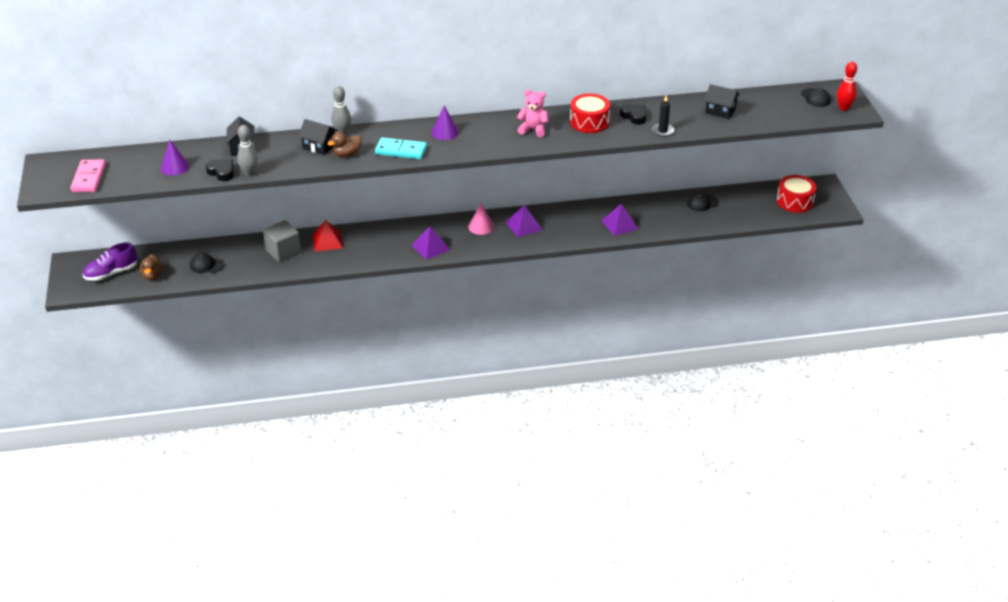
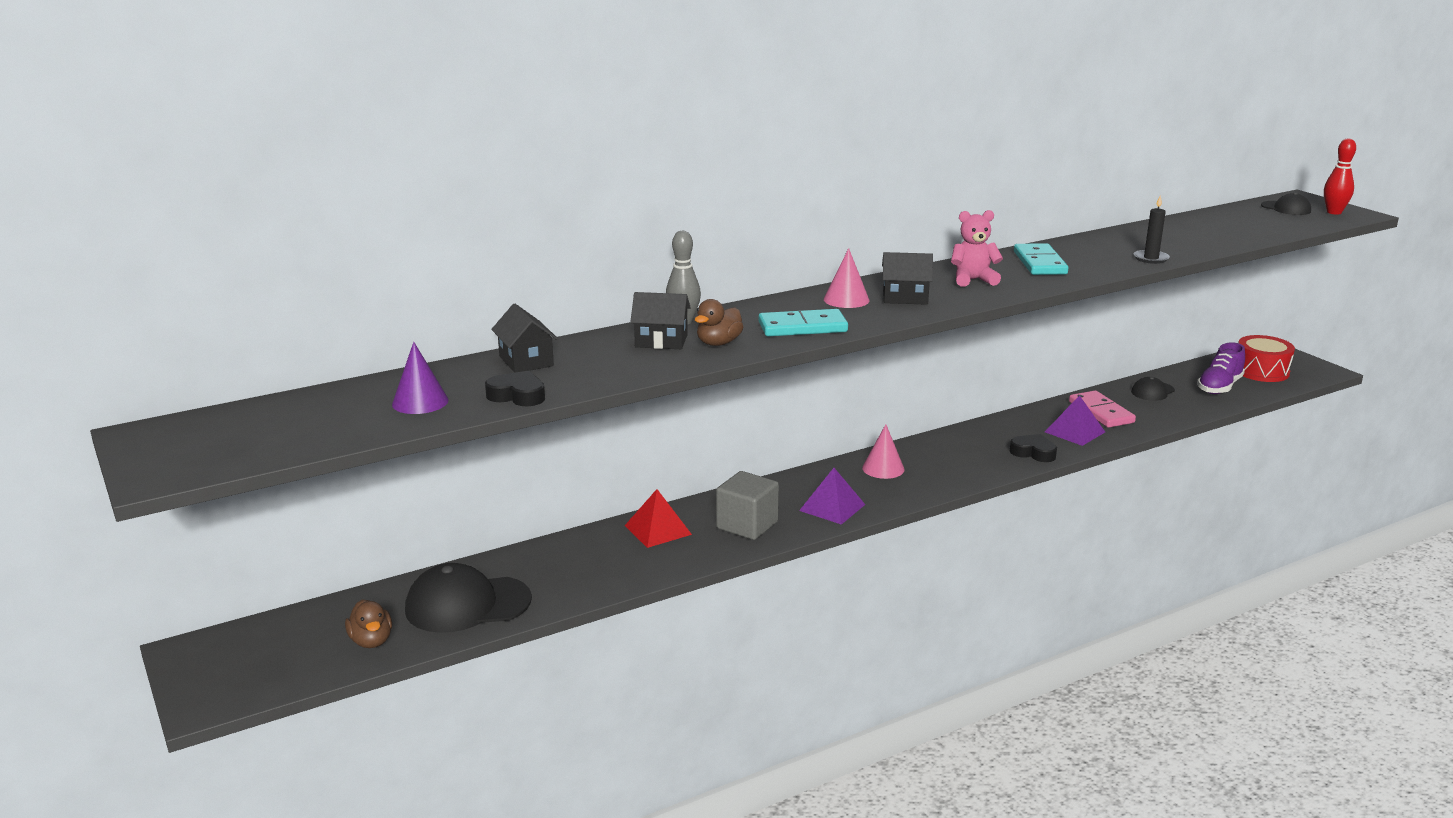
camera: 20 degrees left, 15 degrees down
pink domino [71,160,106,192] -> pink domino moved to [1069,391,1136,428]
purple shoe [83,242,137,281] -> purple shoe moved to [1197,342,1245,394]
black cap [190,253,224,273] -> black cap [405,563,532,633], size x1.90
grey bowling pin [237,125,258,176] -> none
grey cube [263,220,301,262] -> grey cube moved to [716,471,779,540]
purple cone [432,105,459,140] -> pink cone [824,248,870,308]
purple pyramid [506,205,543,237] -> none
red drum [570,93,610,133] -> turquoise domino [1014,243,1068,275]
black heart [620,104,647,125] -> black heart moved to [1010,434,1057,462]
black house [705,84,740,119] -> black house moved to [882,252,933,305]

